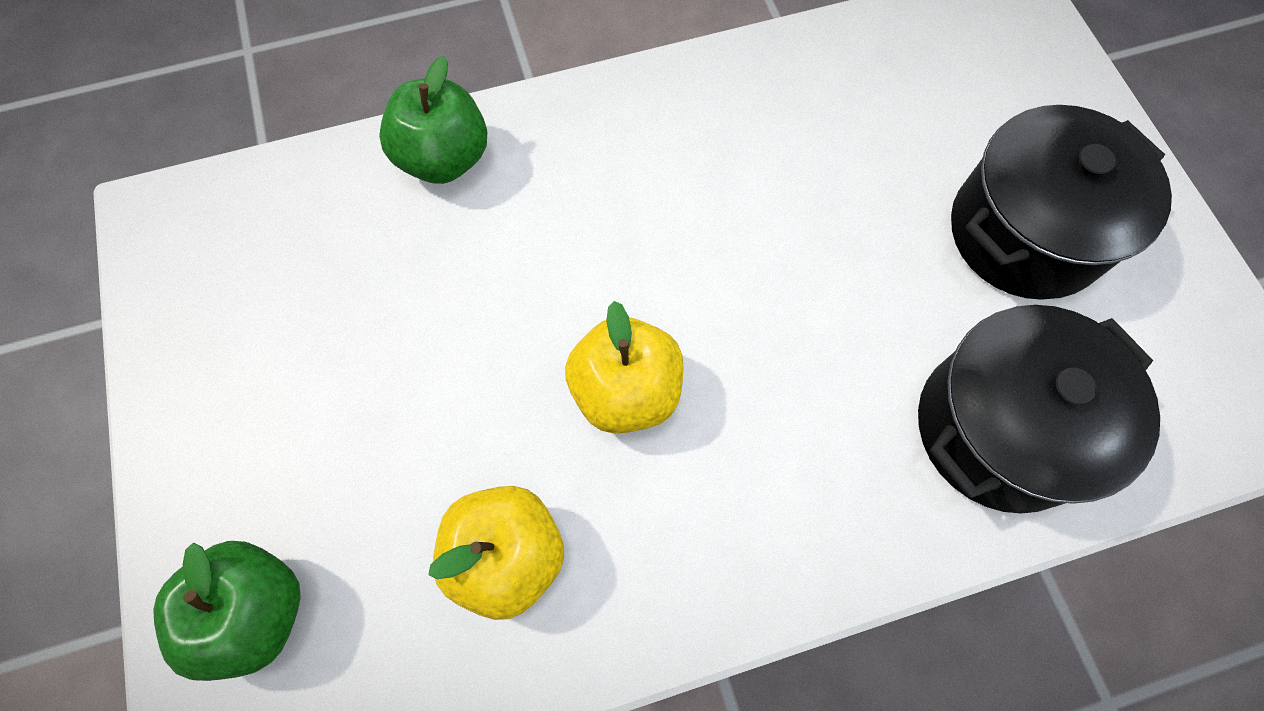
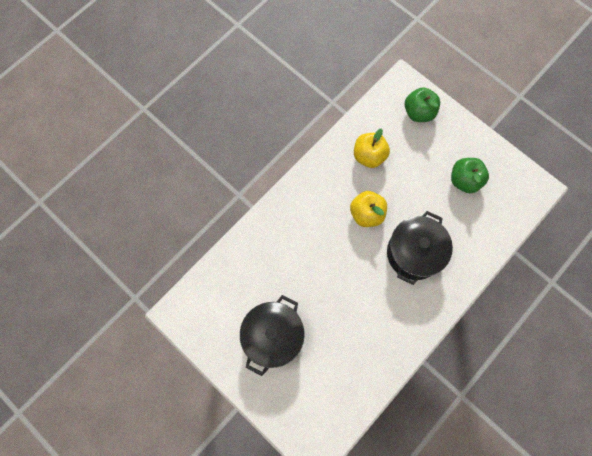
camera: 150 degrees right, 5 degrees up
green apple [379,56,487,184] -> green apple moved to [451,158,489,193]
black pot [918,305,1160,514] -> black pot moved to [387,211,453,285]

